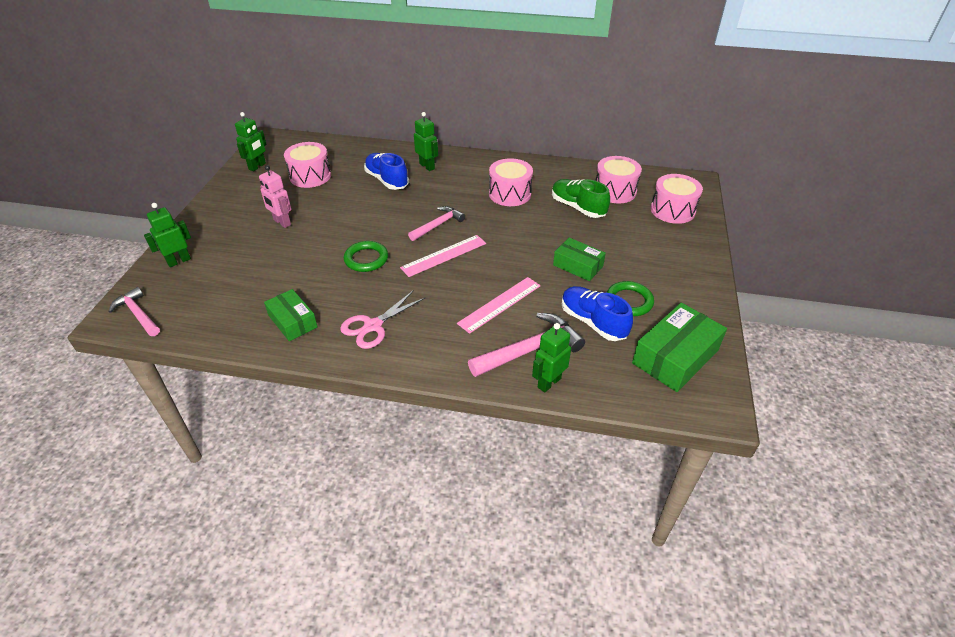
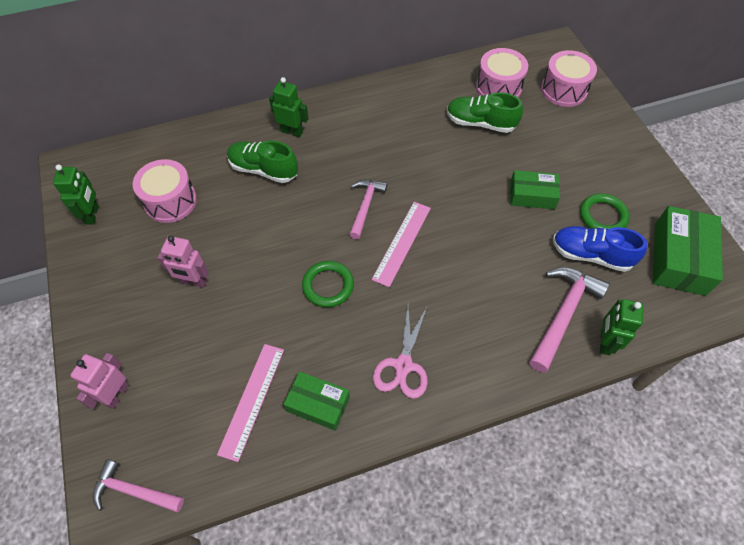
camera: 30 degrees left, 15 degrees up
green robot [144,203,191,267] -> pink robot [70,353,129,409]
blue shoe [364,153,409,190] -> green shoe [227,141,298,183]
pink ruler [457,277,541,334] -> pink ruler moved to [217,344,284,462]
pink drum [489,158,533,206] -> none

